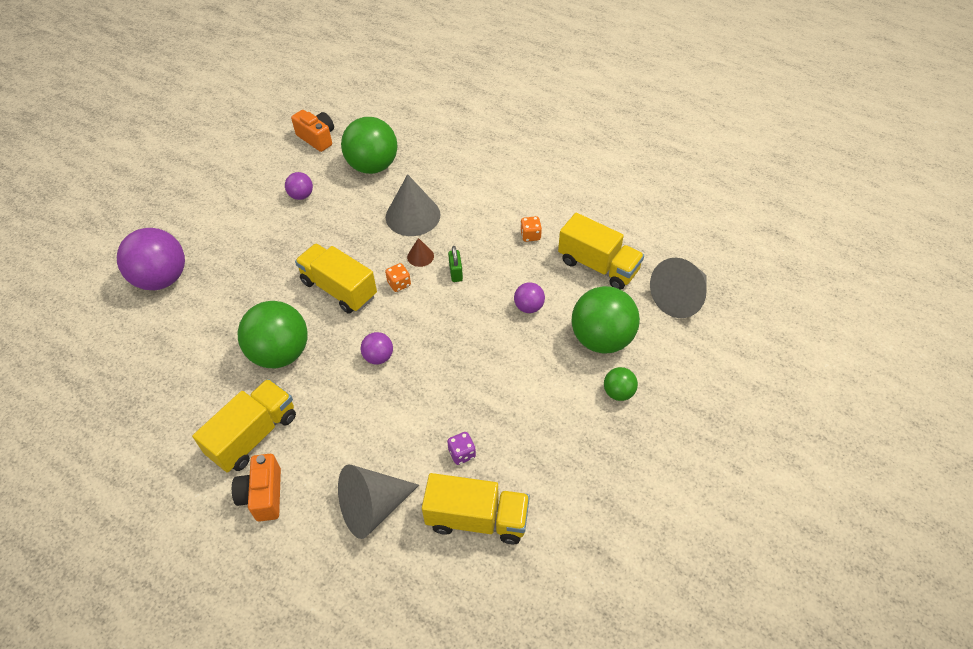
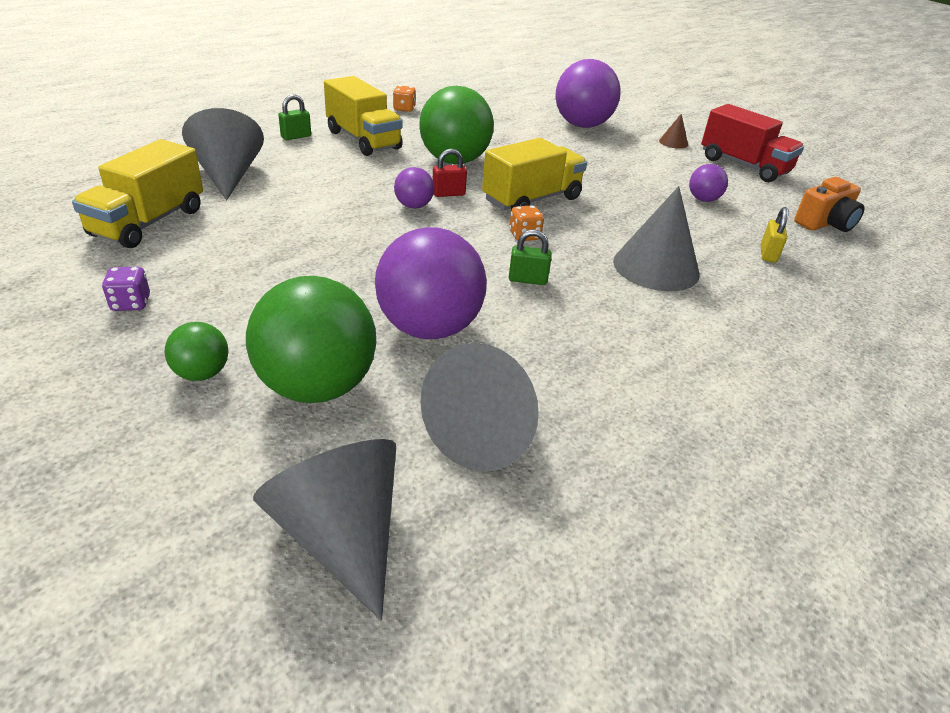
camera: 100 degrees right, 15 degrees down
orange camera [232,454,281,522] -> green padlock [278,94,311,140]
green ball [341,117,397,174] -> yellow padlock [761,207,788,263]
brown cone [407,238,434,267] -> brown cone moved to [659,114,688,149]
purple dice [447,432,476,465] -> purple dice moved to [102,267,150,311]
purple ball [514,282,545,313] -> purple ball [375,227,487,339], size x2.07
orange dice [520,216,542,242] -> orange dice moved to [393,85,416,112]
yellow truck [558,213,644,290] -> grey cone [420,343,539,471]
none -> red padlock [433,149,467,197]
none -> red truck [701,104,804,182]

